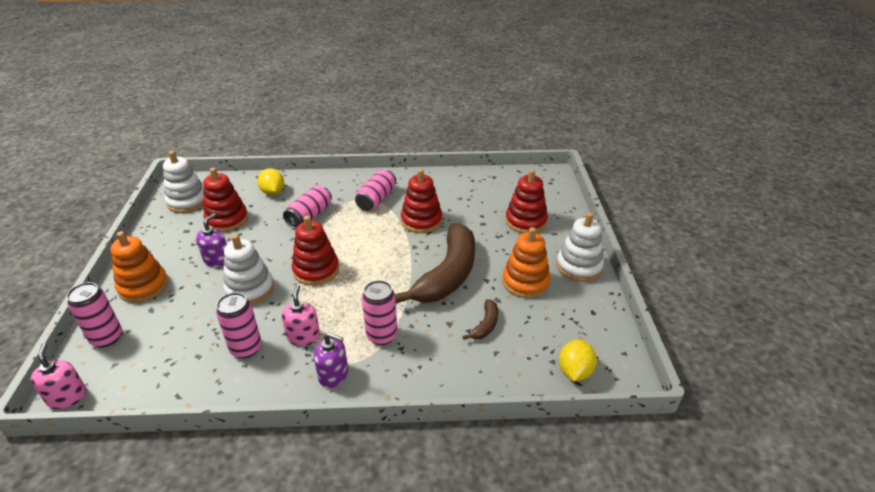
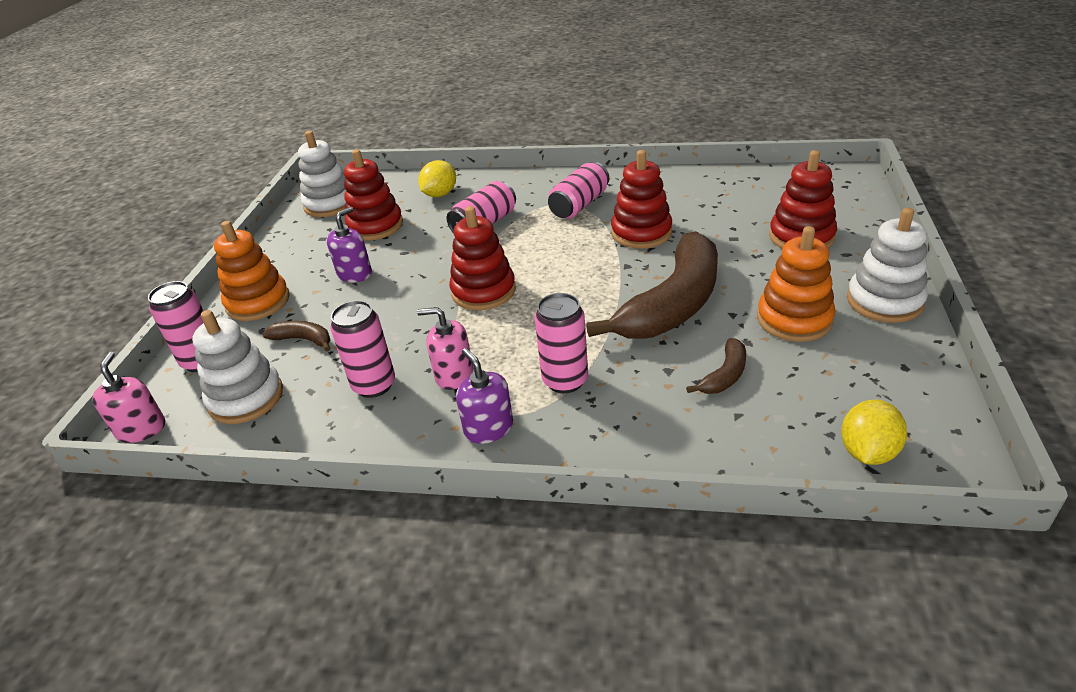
camera: 15 degrees right, 0 degrees up
white stacking toy [223,234,274,305] -> white stacking toy moved to [192,310,283,424]
yellow lemon [258,168,284,195] -> yellow lemon turned 45 degrees clockwise [418,160,456,197]
pink soap dispenser [282,285,320,346] -> pink soap dispenser turned 90 degrees counterclockwise [417,307,473,390]
purple soap dispenser [314,333,348,388] -> purple soap dispenser turned 150 degrees counterclockwise [456,348,513,444]
none -> brown banana [263,321,331,351]

